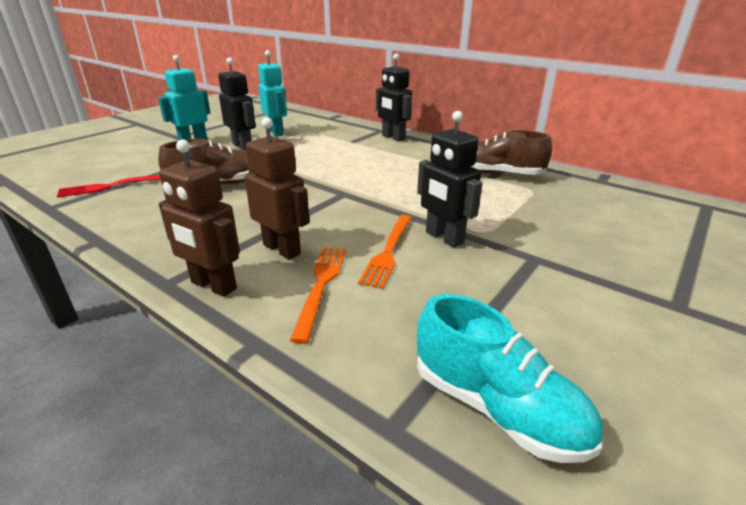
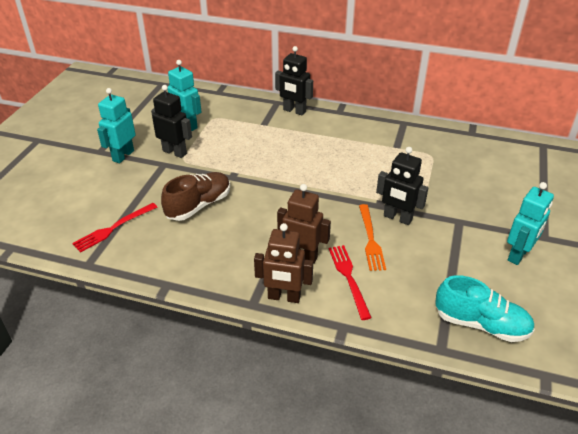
camera: 20 degrees left, 10 degrees up
orange fork [290,247,346,344] -> red fork [329,245,372,320]
brown shoe [470,130,552,175] -> none
none -> turquoise robot [507,182,554,265]

